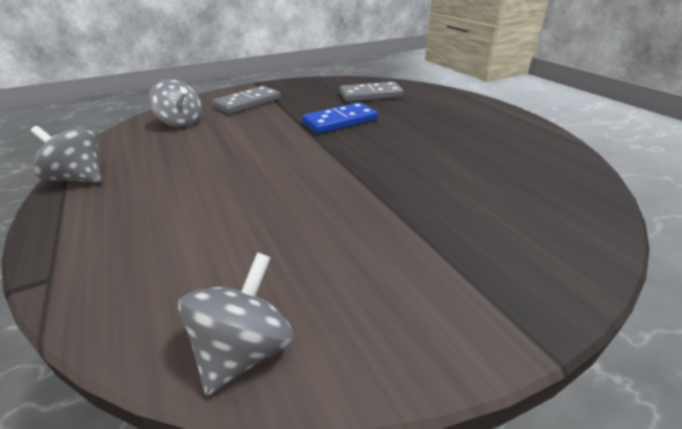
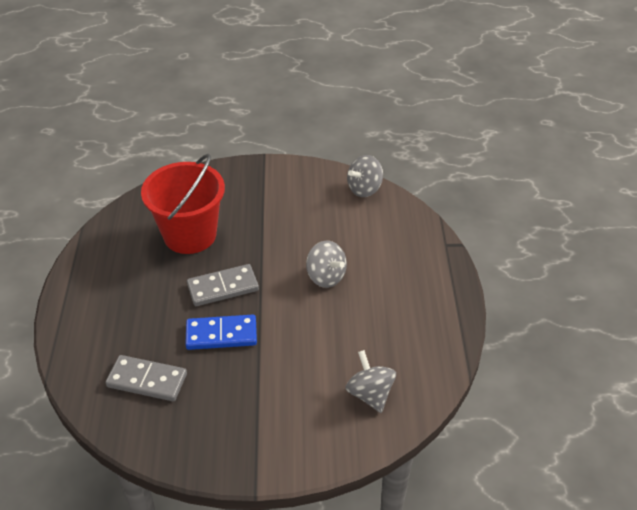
camera: 155 degrees left, 10 degrees up
grey spinning top [31,126,102,183] -> grey spinning top moved to [306,241,347,288]
grey domino [212,86,281,114] -> grey domino moved to [187,264,259,306]
none -> red bucket [141,153,225,254]

